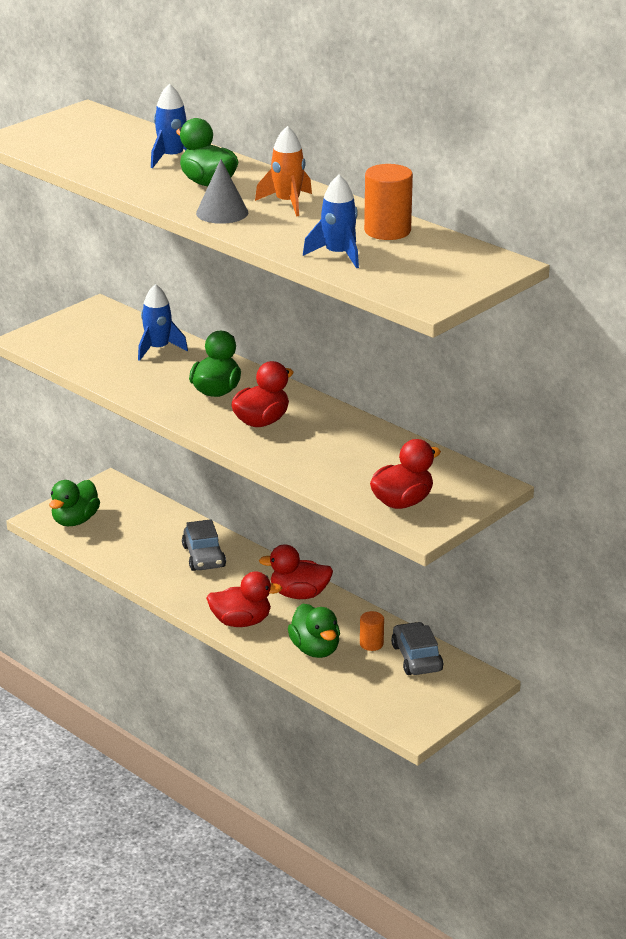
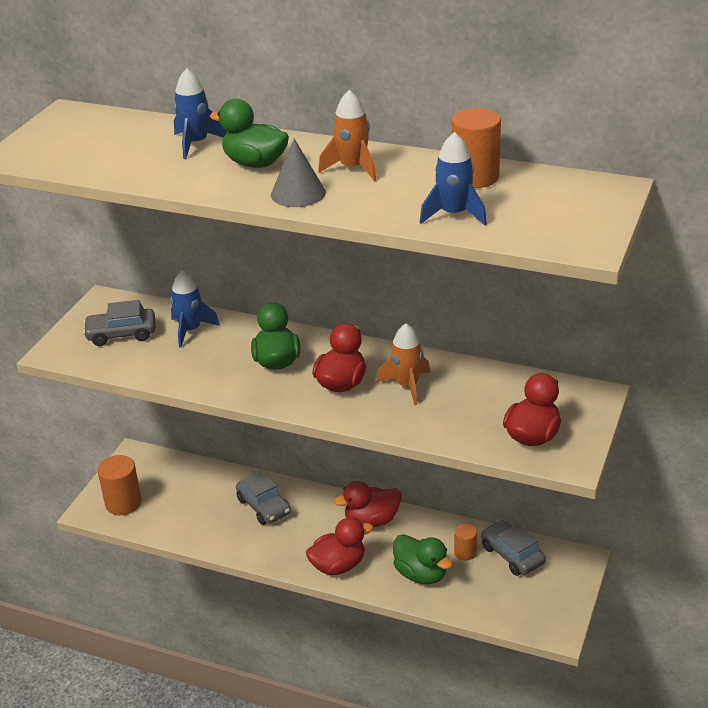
camera: 20 degrees left, 5 degrees up
green duck [49,480,100,526] -> orange cylinder [98,455,142,515]
none -> grey car [83,300,155,346]
none -> orange rocket [376,323,430,406]

